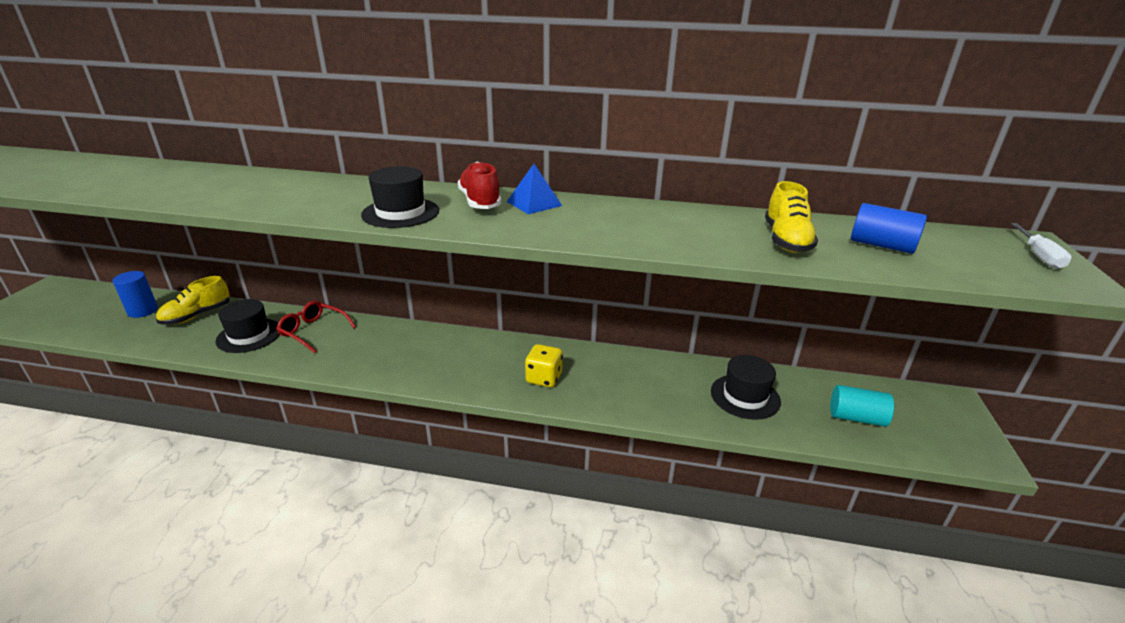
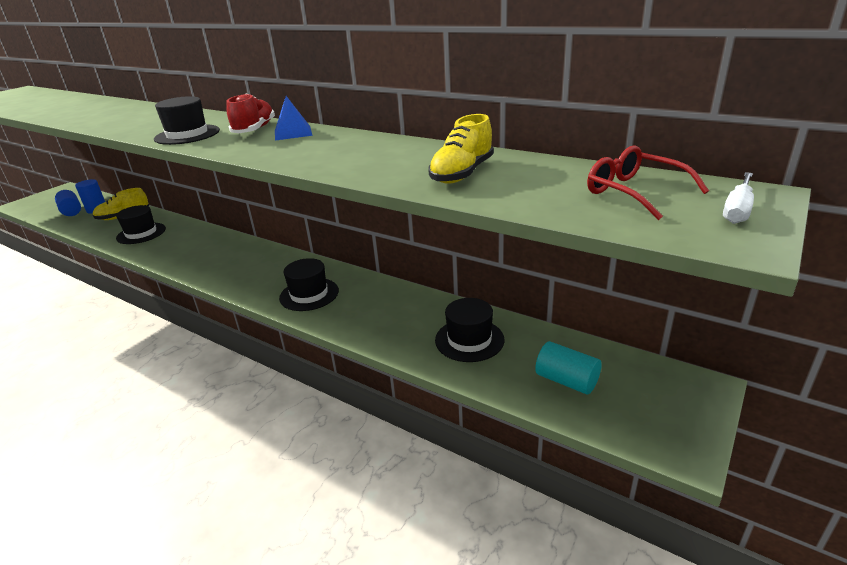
camera: 25 degrees right, 0 degrees up
red glasses [276,301,356,353] -> red glasses moved to [587,145,709,220]
yellow dice [525,344,563,387] -> black hat [279,258,339,311]
blue cylinder [851,203,927,254] -> blue cylinder moved to [55,190,81,216]

